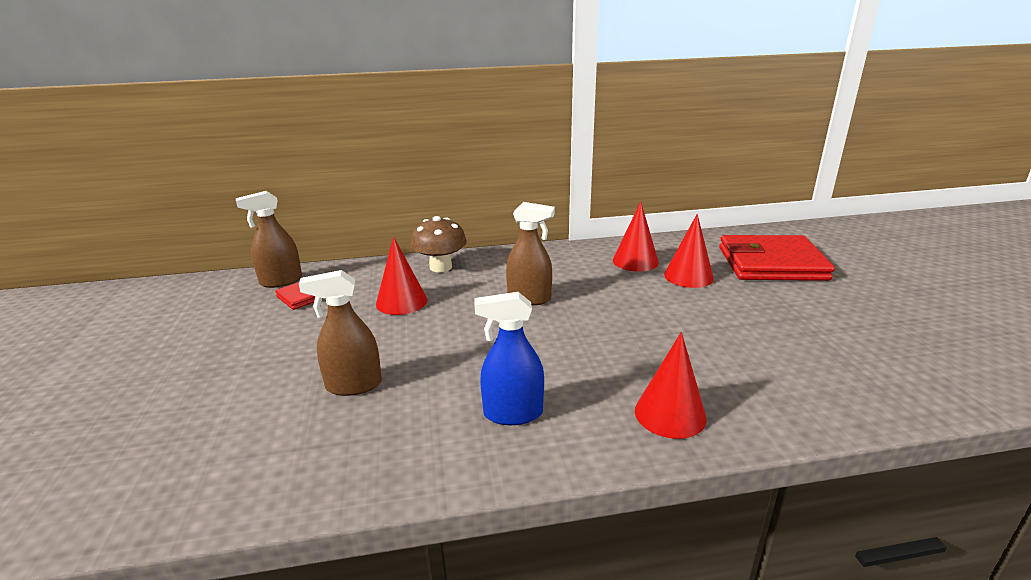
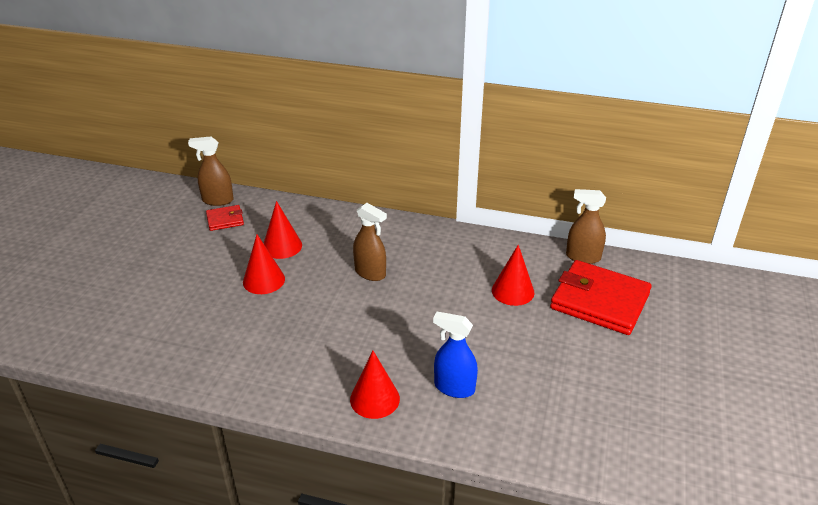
camera: 25 degrees right, 10 degrees up
brown spray bottle [299,270,382,396] -> brown spray bottle moved to [566,189,606,264]
brown mushroom [411,216,467,272] -> none
blue spray bottle [474,292,544,425] -> blue spray bottle moved to [433,312,478,398]
red cone [613,201,659,272] -> red cone moved to [243,235,285,294]

